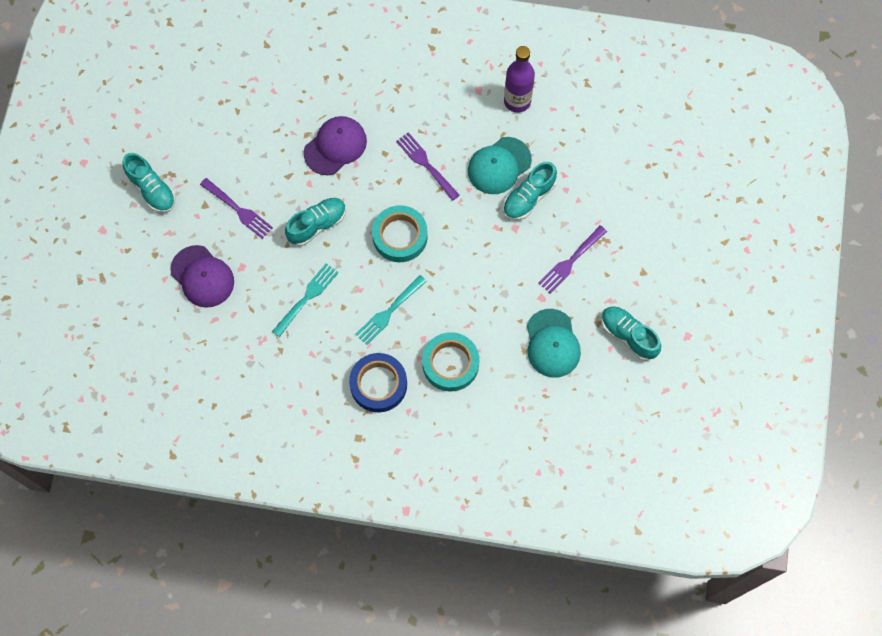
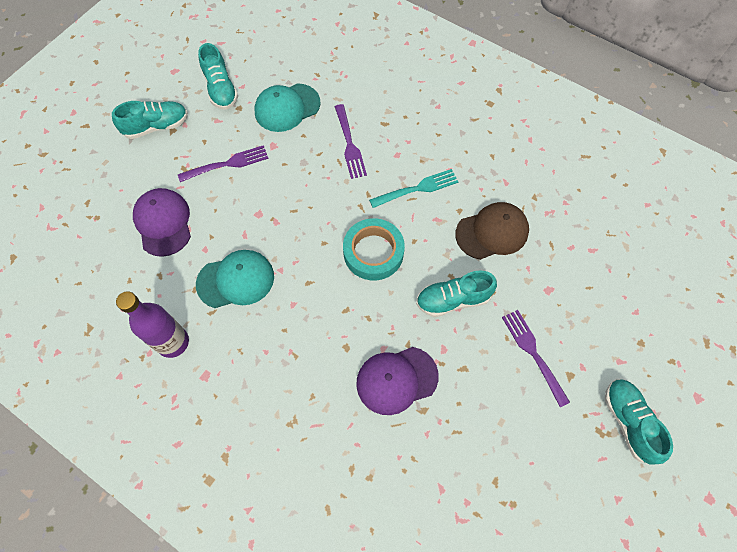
camera: 155 degrees left, 5 degrees down
purple cap [170,245,234,308] -> purple cap moved to [133,188,191,257]
turquoise fork [272,263,339,337] -> brown cap [455,202,529,260]
blue tape [349,353,407,412] -> none
purple fork [396,132,460,201] -> purple fork moved to [335,104,367,179]
turquoise tape [422,332,480,392] -> none
turquoise shoe [503,162,557,220] -> turquoise shoe moved to [112,101,188,139]
turquoise cap [527,309,581,378] -> turquoise cap turned 135 degrees counterclockwise [254,83,321,132]

